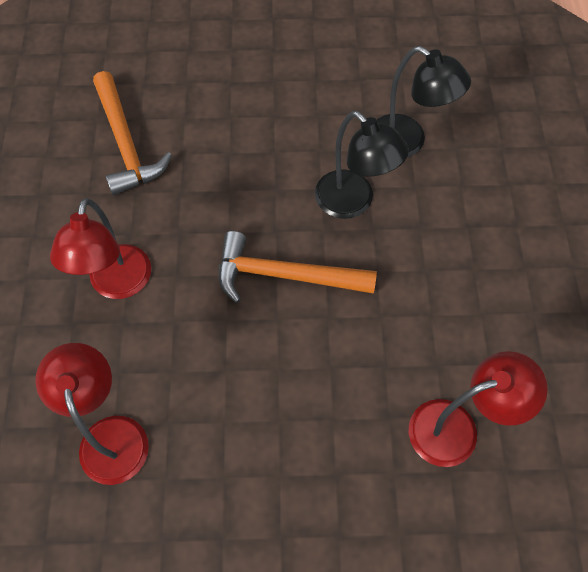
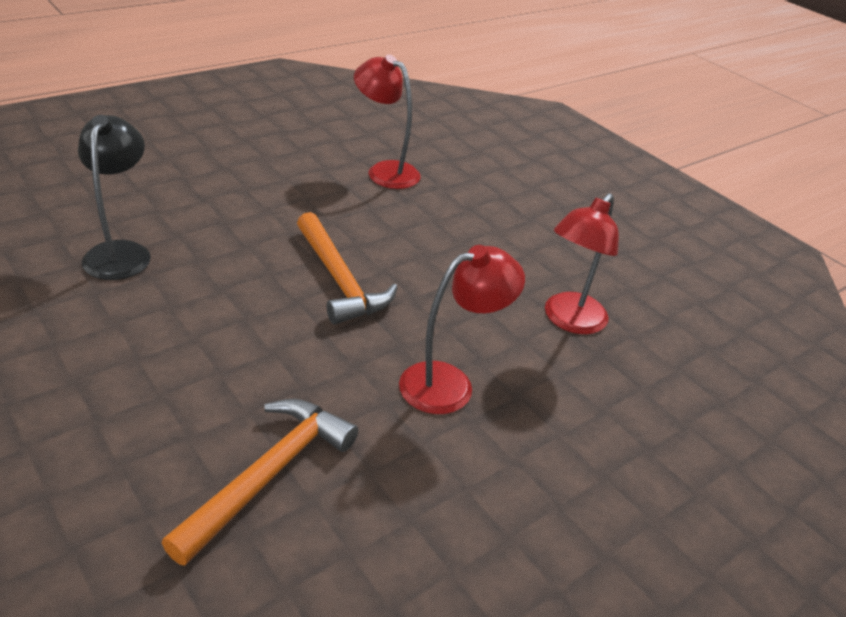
camera: 130 degrees left, 25 degrees down
black lamp [315,111,409,219] -> none

